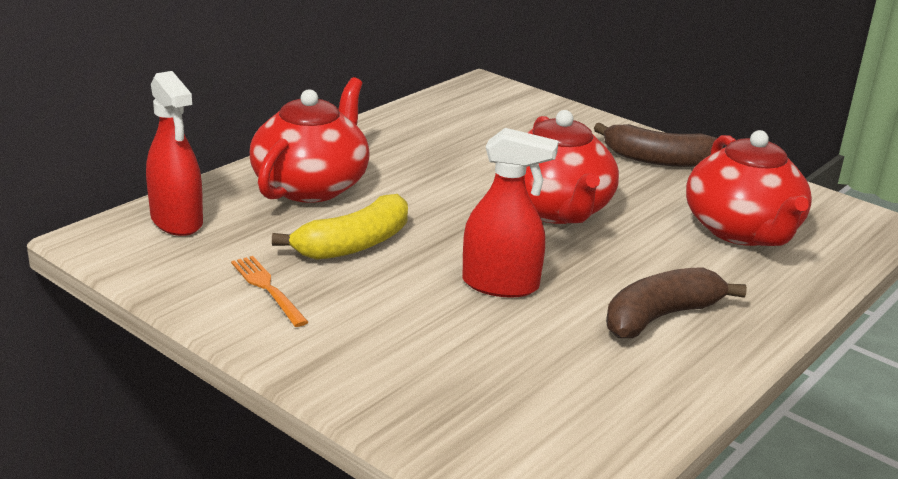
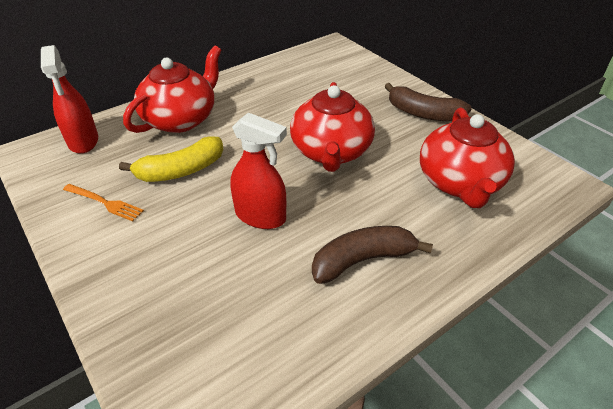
camera: 15 degrees right, 15 degrees up
orange fork [231,256,308,327] -> orange fork turned 135 degrees clockwise [63,184,144,221]

